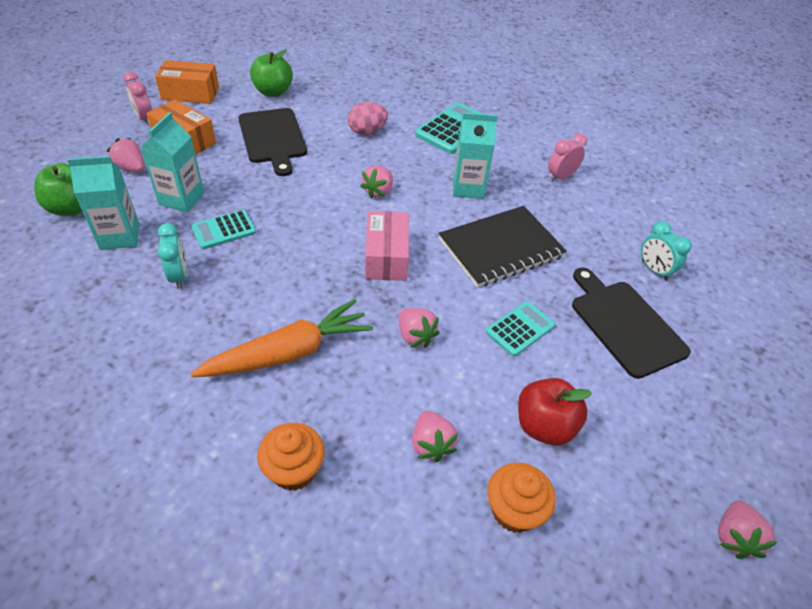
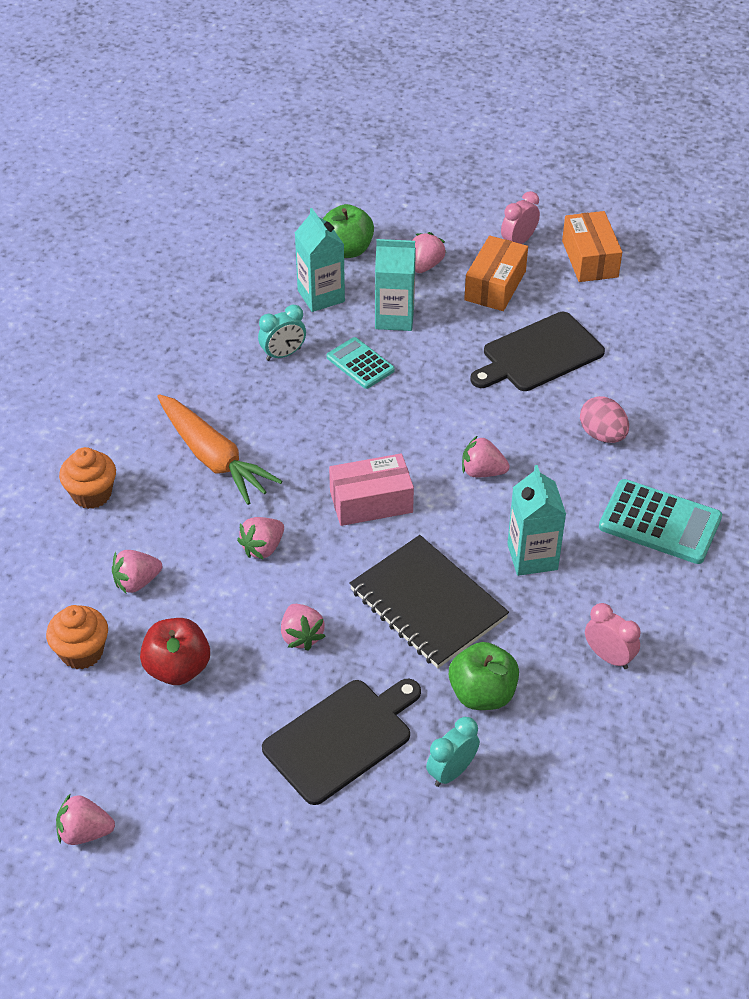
camera: 80 degrees right, 0 degrees up
green apple [250,49,293,97] -> green apple moved to [449,642,519,710]
turquoise calculator [486,301,555,357] -> pink strawberry [281,604,326,651]

